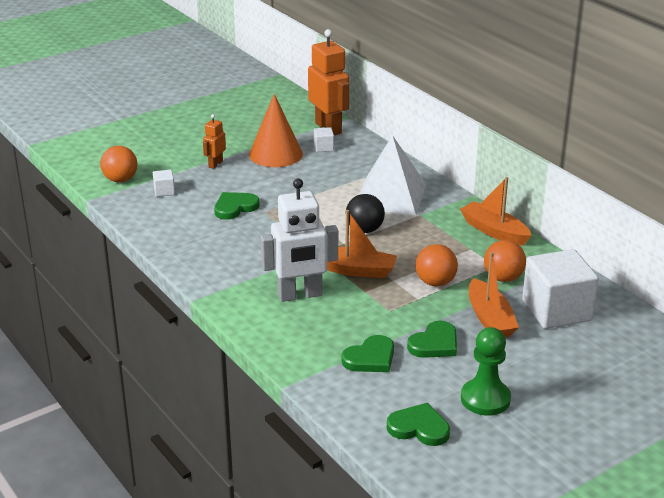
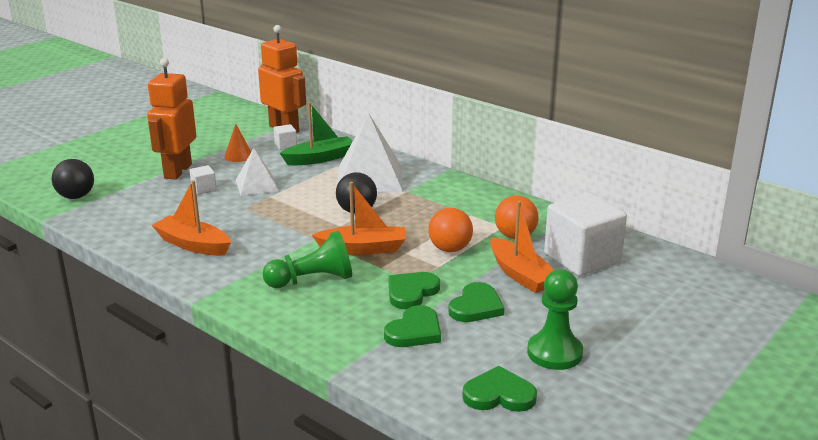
camera: 15 degrees left, 5 degrees down
orange ball [100,146,137,182] -> black ball [52,159,94,199]
white cube [153,170,175,197] -> white cube moved to [189,165,217,194]
orange robot [203,114,226,169] -> orange robot [147,58,196,180], size x2.00
green heart [214,192,260,220] -> green heart moved to [388,272,440,309]
orange cone [249,94,303,167] -> orange cone [224,124,251,162], size x0.51
white robot [261,179,338,302] -> green pawn [263,231,352,288]
orange boat [460,177,532,246] -> orange boat moved to [152,180,231,256]
none -> white pyramid [236,148,279,196]
none -> green boat [280,102,353,165]

